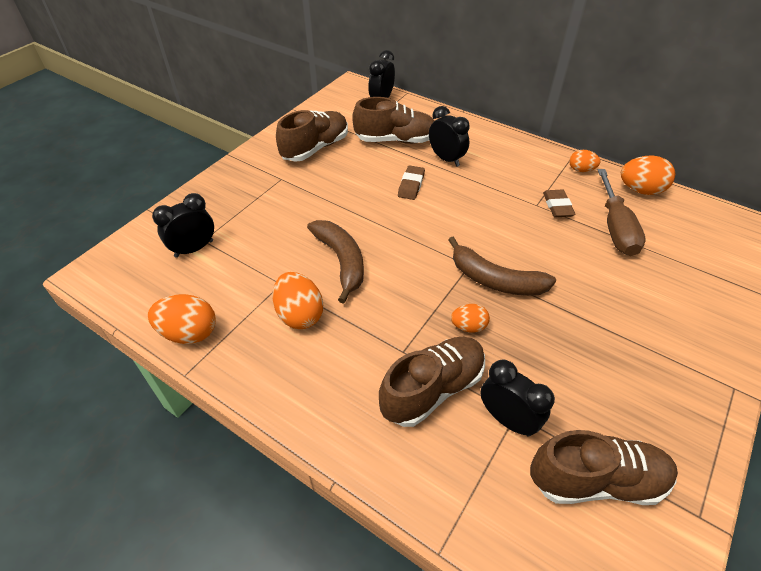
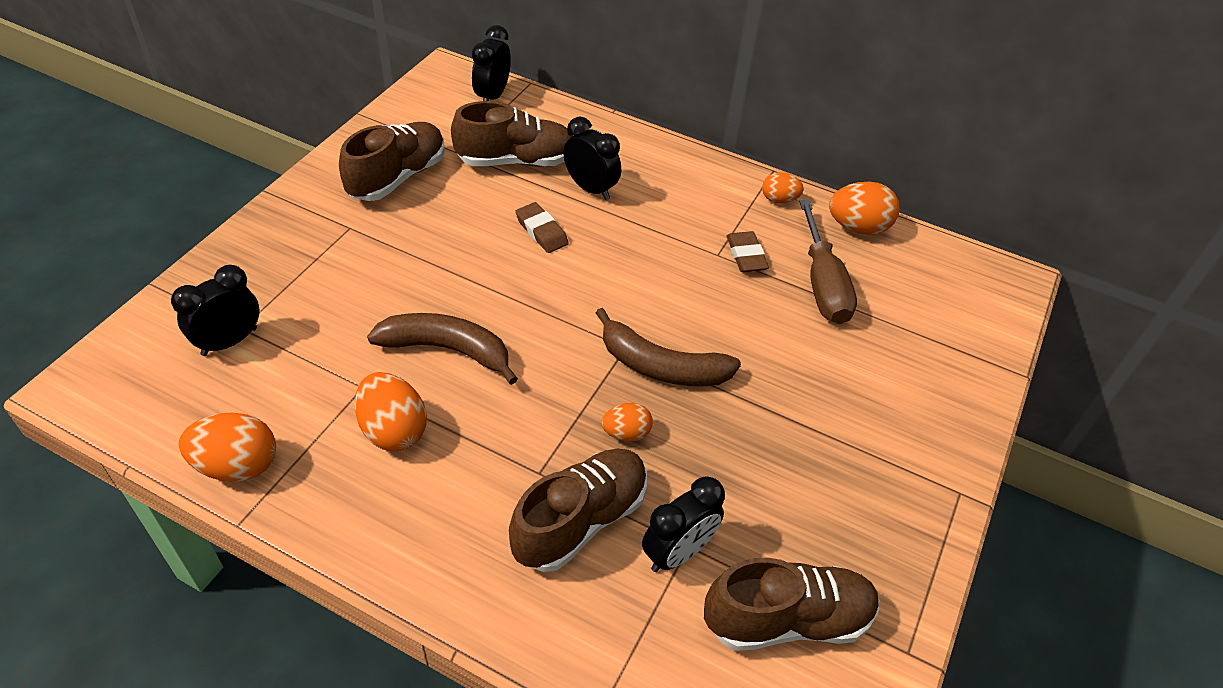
camera: 10 degrees left, 0 degrees up
brown banana [307,220,364,304] -> brown banana turned 45 degrees counterclockwise [367,313,518,385]
brown eraser [398,165,425,200] -> brown eraser turned 45 degrees counterclockwise [515,202,569,253]
black clock [480,359,555,437] -> black clock turned 105 degrees clockwise [642,476,725,572]

